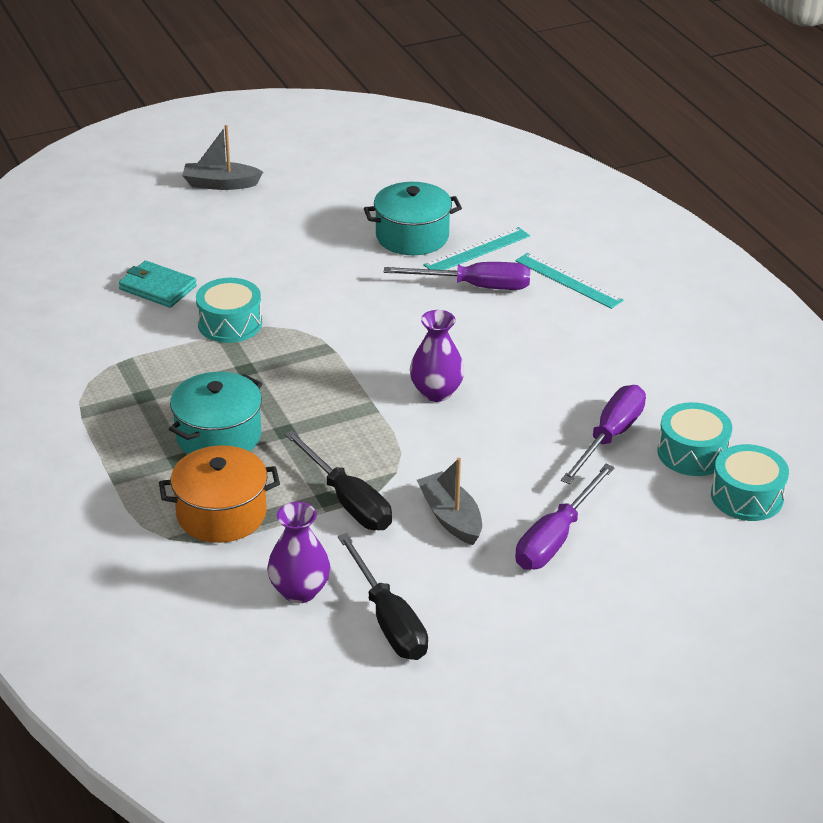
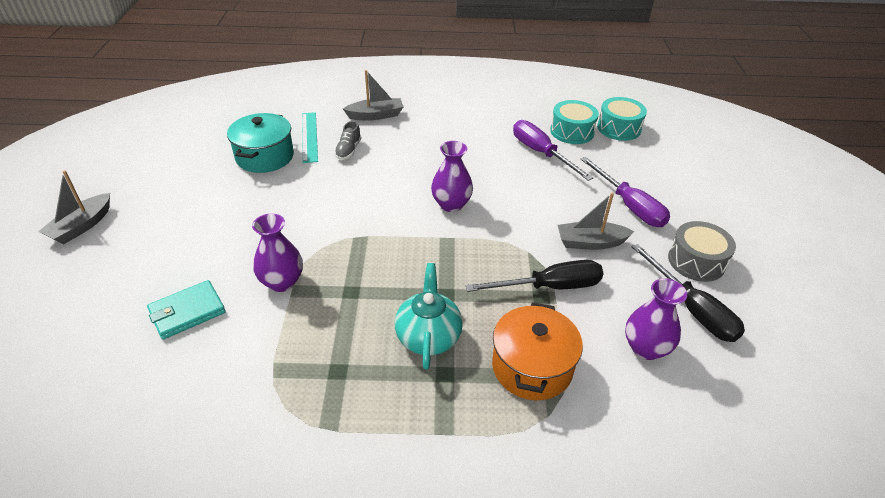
camera: 65 degrees left, 5 degrees up
turquoise pot [169,372,263,454] -> turquoise teapot [395,263,463,370]
turquoise drum [196,278,262,343] -> purple vase [252,214,303,292]
black screwdriver [338,533,428,660] -> black screwdriver turned 60 degrees clockwise [632,244,745,342]
purple screwdriver [384,262,530,290] -> grey shoe [334,121,361,160]
turquoise ruler [515,253,623,309] -> grey boat [343,70,404,120]
none -> grey drum [668,221,736,282]

